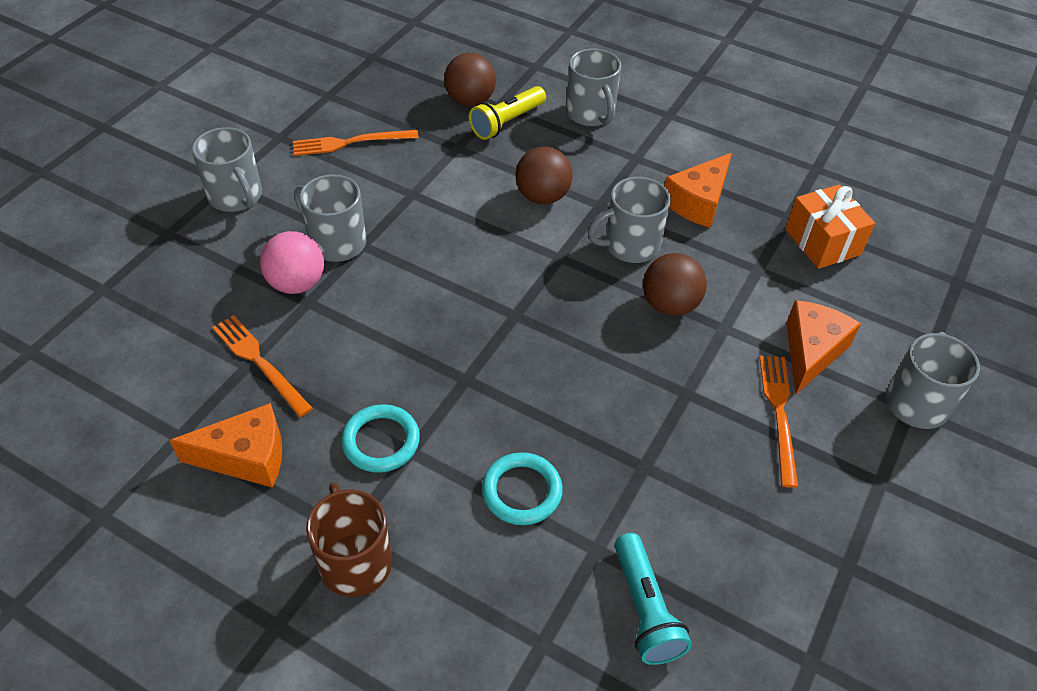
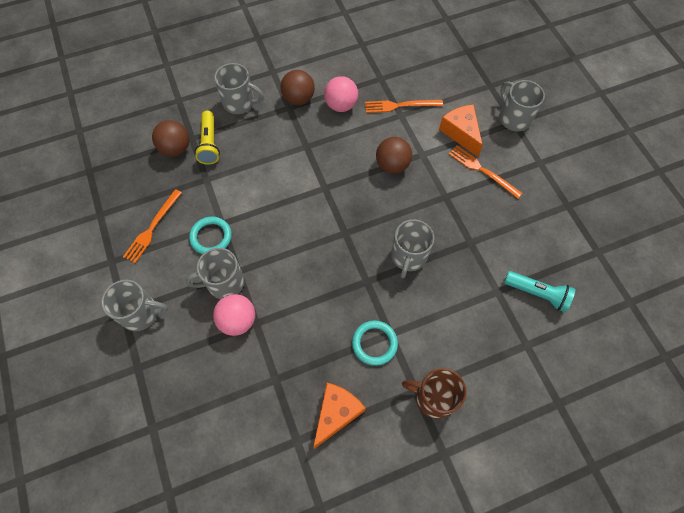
camera: 50 degrees left, 15 degrees up
orange fork [212,315,313,417] -> orange fork moved to [365,100,443,113]
turquoise ring [482,452,563,525] -> turquoise ring moved to [189,217,232,254]
brown ball [515,147,573,204] -> brown ball moved to [281,70,315,105]
grey mug [588,177,671,263] -> grey mug moved to [391,219,434,278]
orange cheese [664,153,732,228] -> pink ball [324,76,358,112]
orange gift [785,185,875,269] -> none

